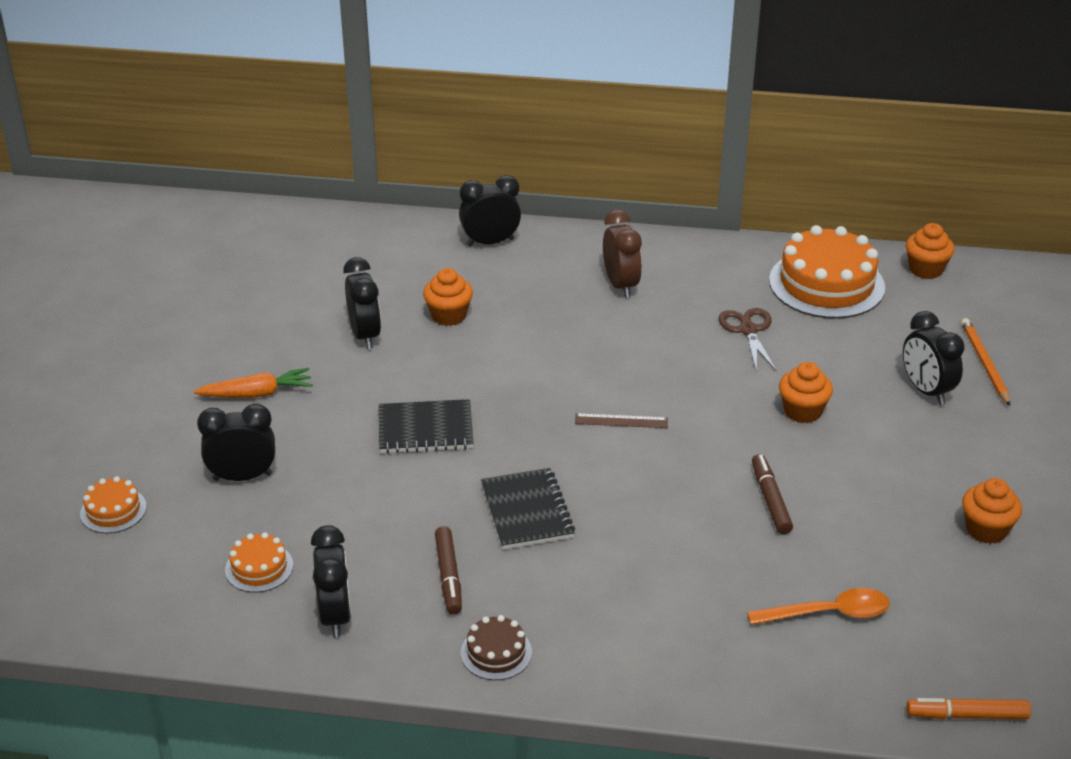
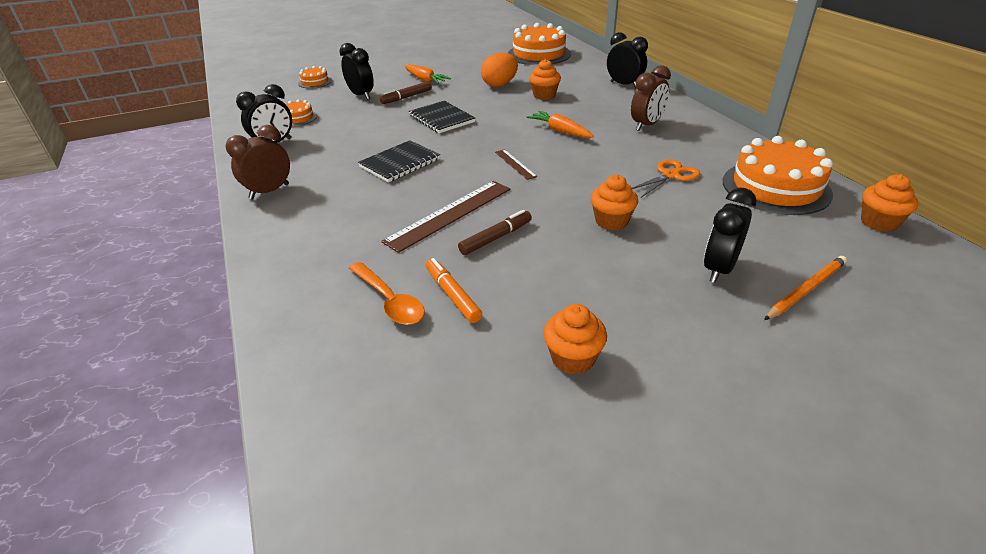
camera: 60 degrees right, 0 degrees up
black clock [343,257,381,349] -> orange egg [481,53,518,87]
brown marker [435,526,462,614] -> brown marker moved to [380,81,432,104]
brown cake [461,615,532,680] -> brown clock [226,125,290,199]
brown scissors [718,308,777,372] -> orange scissors [632,159,700,198]
orange marker [906,698,1031,719] -> orange marker moved to [426,258,482,323]
none -> brown ruler [381,181,510,253]
none -> orange cake [508,23,571,65]
none -> orange carrot [527,111,594,138]

